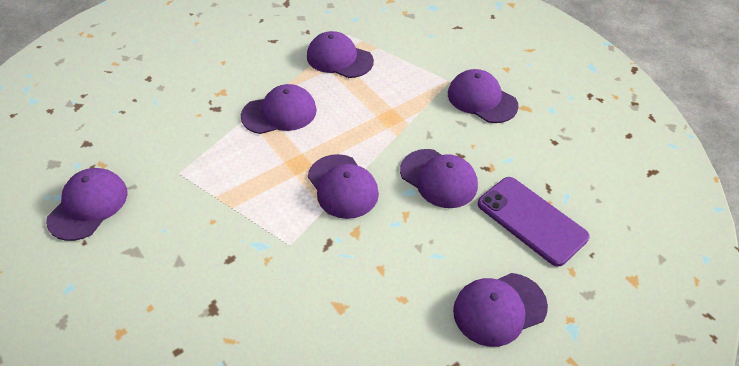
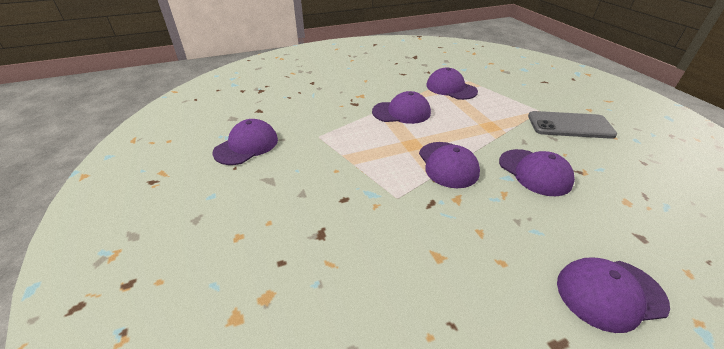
camera: 15 degrees right, 10 degrees down
purple cap [448,69,518,123] -> grey phone [528,111,617,139]
purple phone [478,177,590,267] -> none

